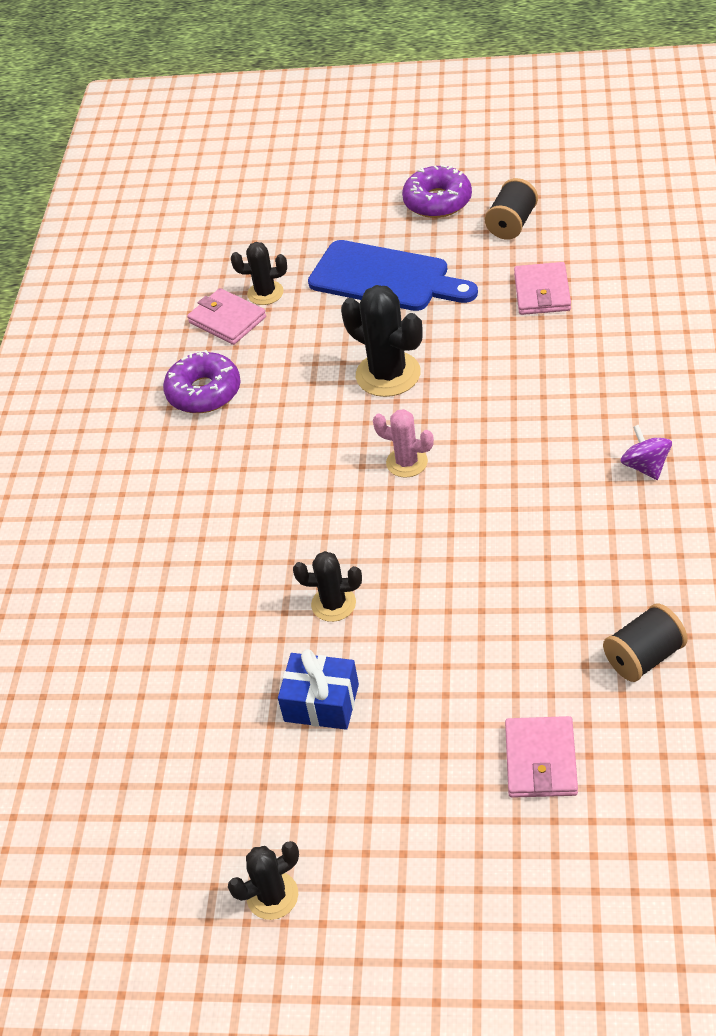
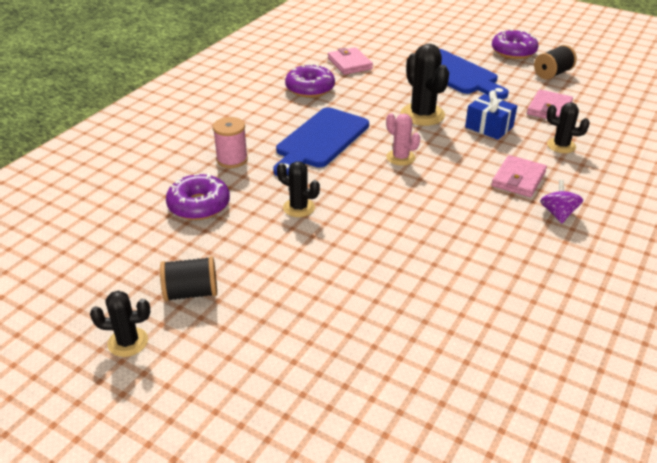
camera: 20 degrees right, 10 degrees down
black cactus [231,242,287,305] -> black cactus moved to [546,102,590,153]
blue gift [278,649,359,730] -> blue gift moved to [465,90,517,140]
pink wallet [505,716,578,798] -> pink wallet moved to [491,155,547,197]
black spool [603,604,688,682] -> black spool moved to [160,256,217,301]
none -> purple donut [166,173,230,220]
none -> pink spool [213,117,248,168]
none -> blue cutting board [273,107,369,176]

